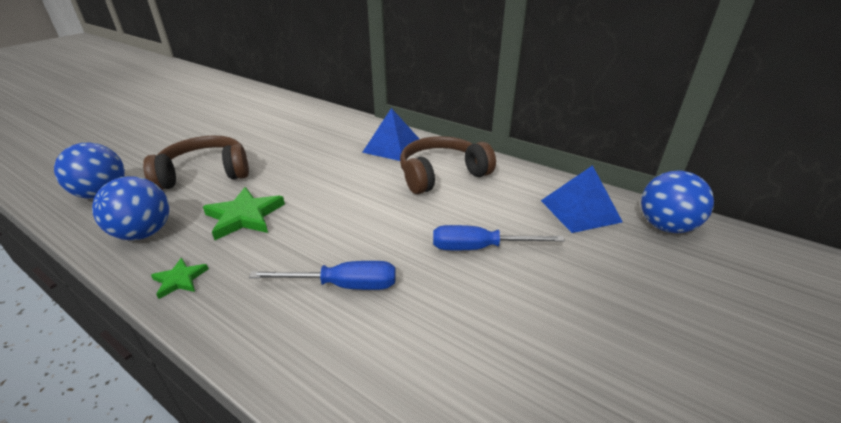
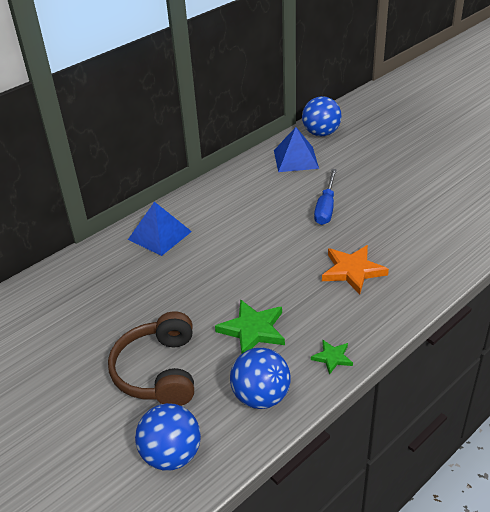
camera: 75 degrees left, 5 degrees up
blue screwdriver [249,261,396,290] -> orange star [322,245,389,295]
brown headphones [400,136,496,194] -> none

